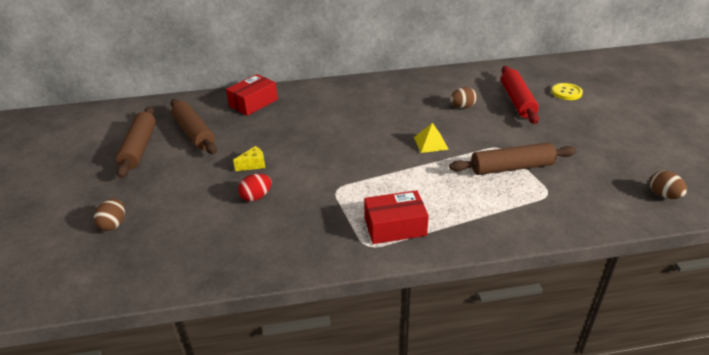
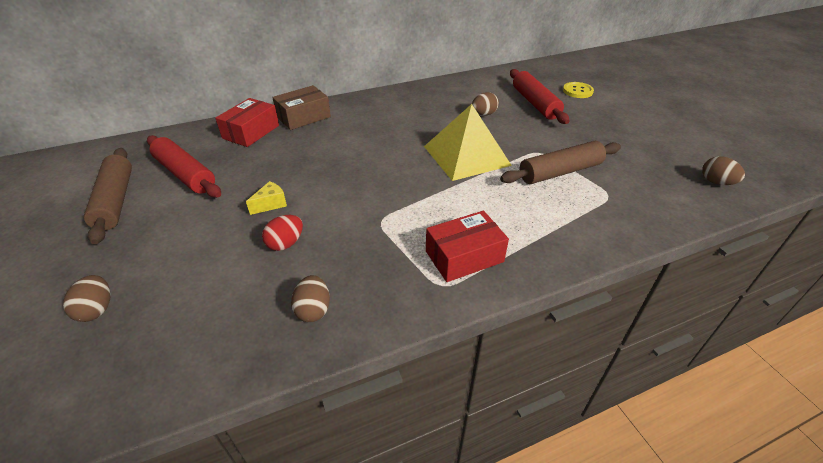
camera: 15 degrees left, 5 degrees up
brown rolling pin [171,99,217,154] -> red rolling pin [147,135,221,198]
yellow pyramid [414,123,449,153] -> yellow pyramid [424,104,512,181], size x2.09
none -> brown box [272,85,331,130]
none -> brown egg [291,275,330,322]

